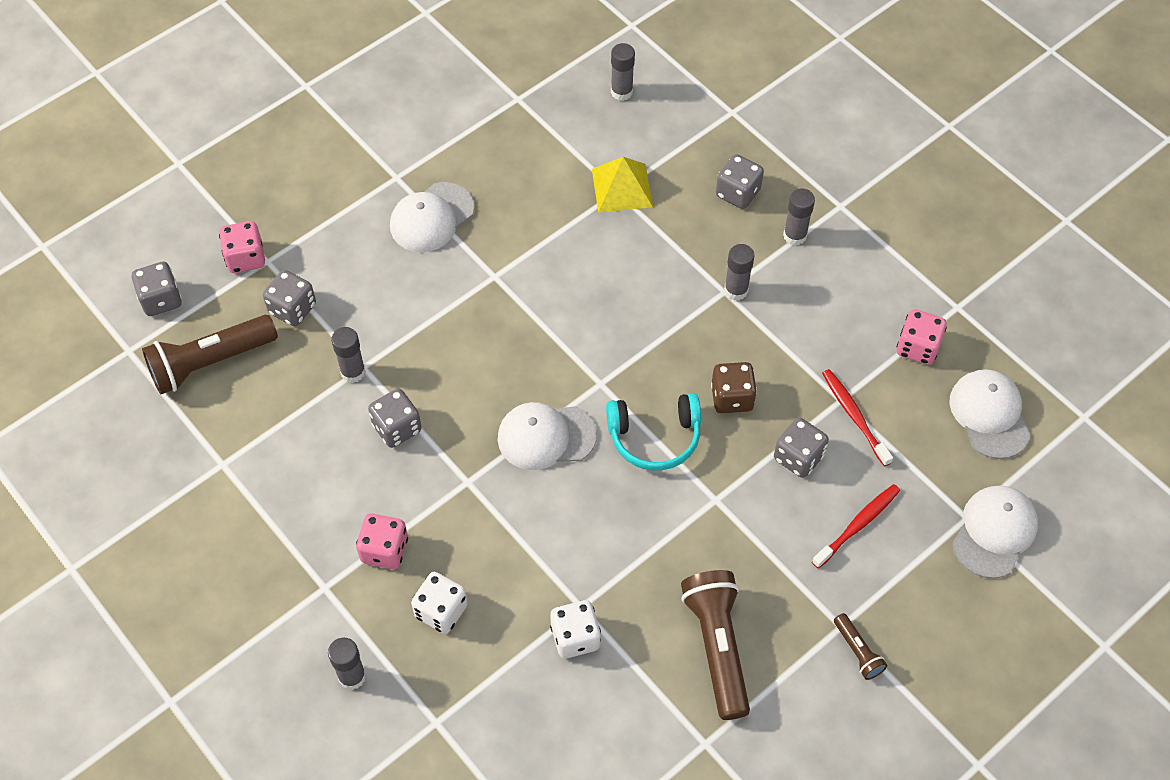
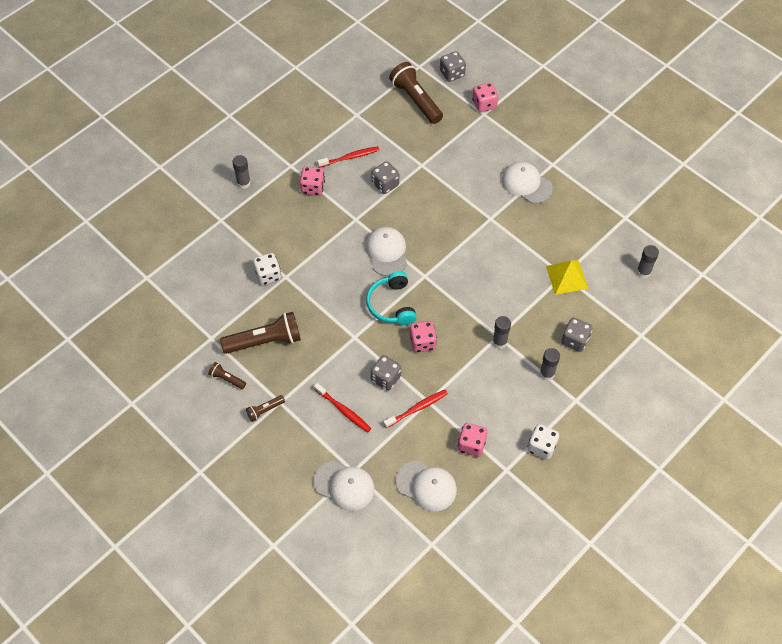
camera: 85 degrees right, 0 degrees up
grey dice [263,270,316,326] -> none
grey glue stick [331,327,366,383] -> none
white dice [411,572,468,634] -> white dice moved to [527,424,559,460]
brown dice [711,362,757,413] -> pink dice [410,321,437,352]
white cap [949,369,1031,459] -> white cap turned 45 degrees clockwise [396,461,457,512]
none -> brown flashlight [208,362,246,389]
none -> red toothbrush [317,146,379,168]

